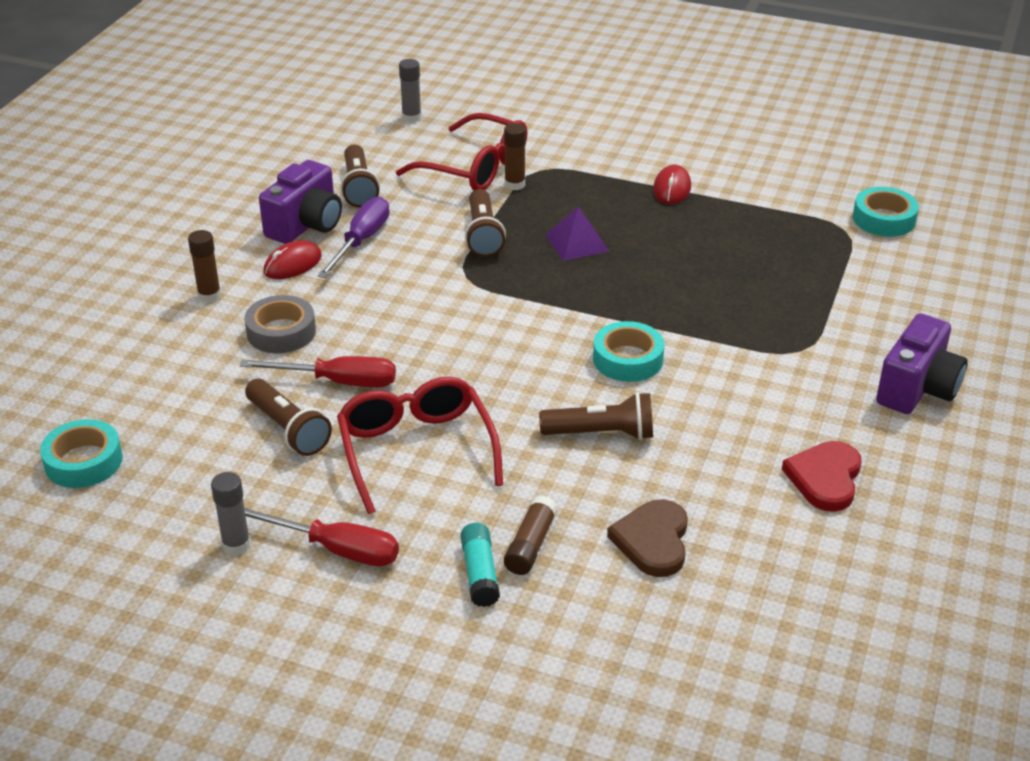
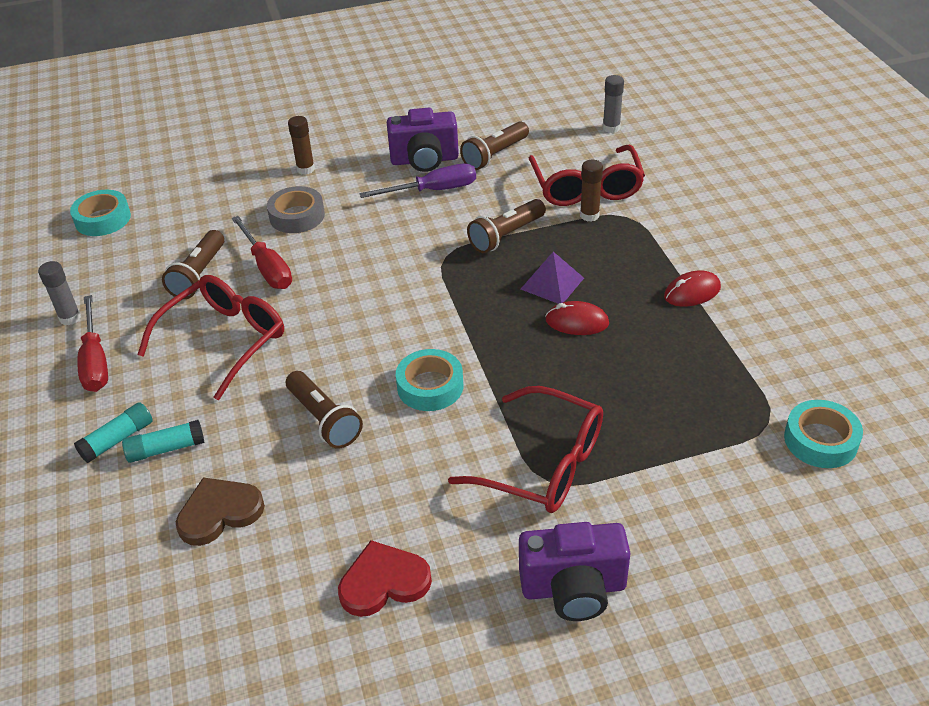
camera: 55 degrees right, 5 degrees up
red mouse [264,240,322,279] -> red mouse moved to [545,301,609,335]
brown glue stick [504,495,558,575] -> turquoise glue stick [122,420,204,463]
none -> red glasses [448,386,603,513]

